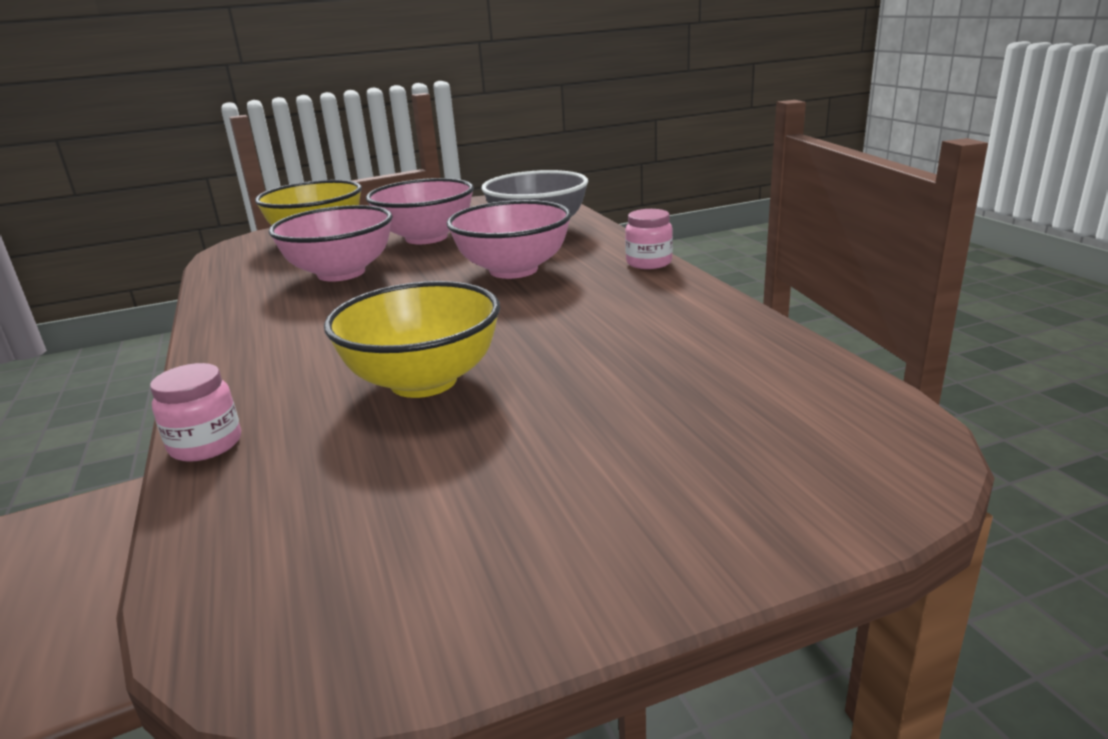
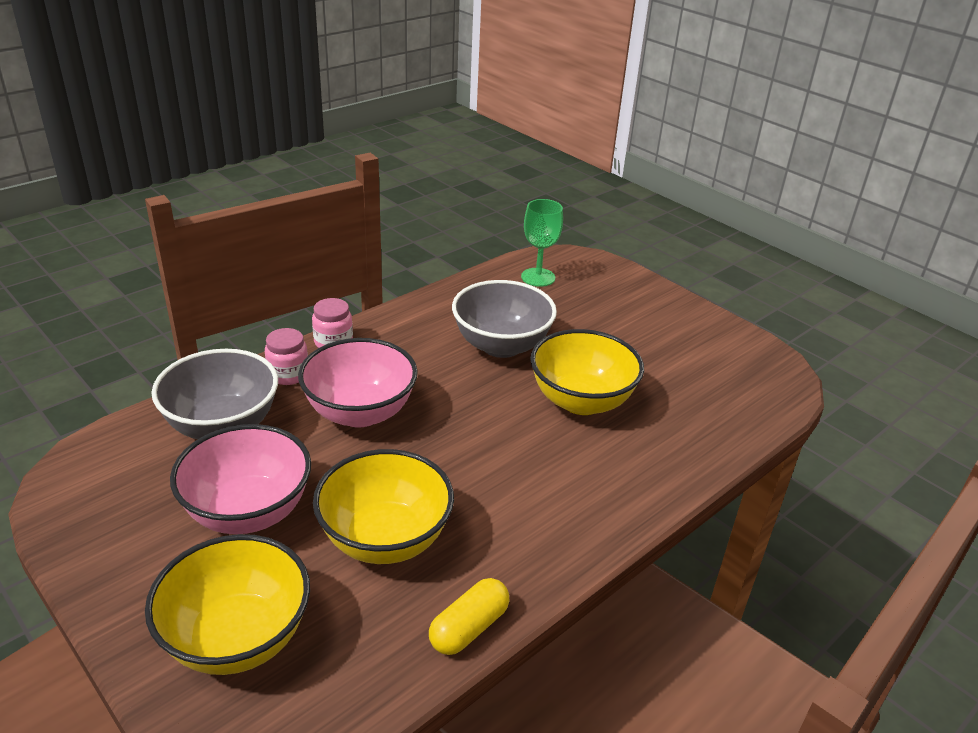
camera: 115 degrees left, 10 degrees up
pink jar [150,363,241,462] -> pink jar moved to [265,328,308,385]
pink bowl [269,205,393,282] -> yellow bowl [313,449,454,564]
none -> yellow capsule [429,578,510,655]
none -> grey bowl [452,280,557,358]
none -> green goblet [521,199,563,287]

